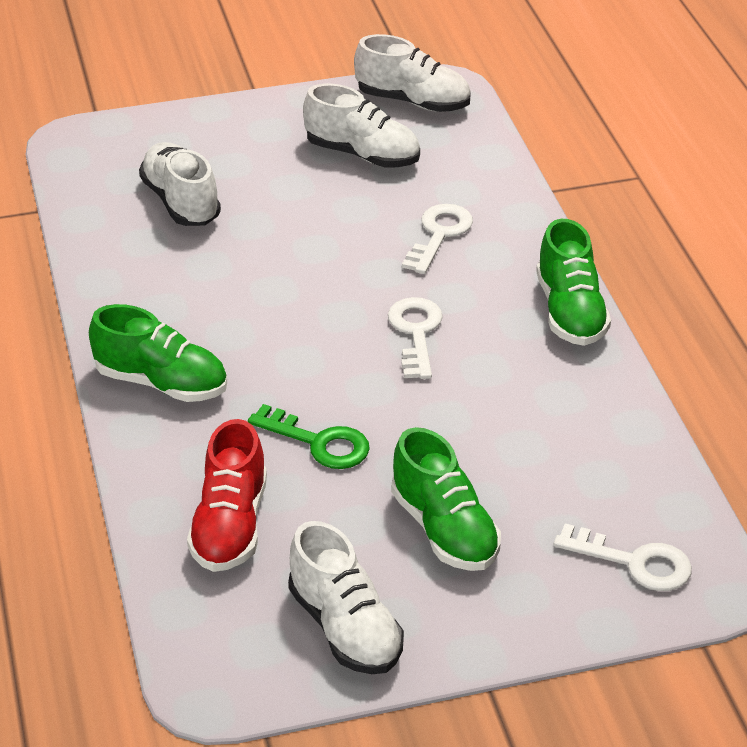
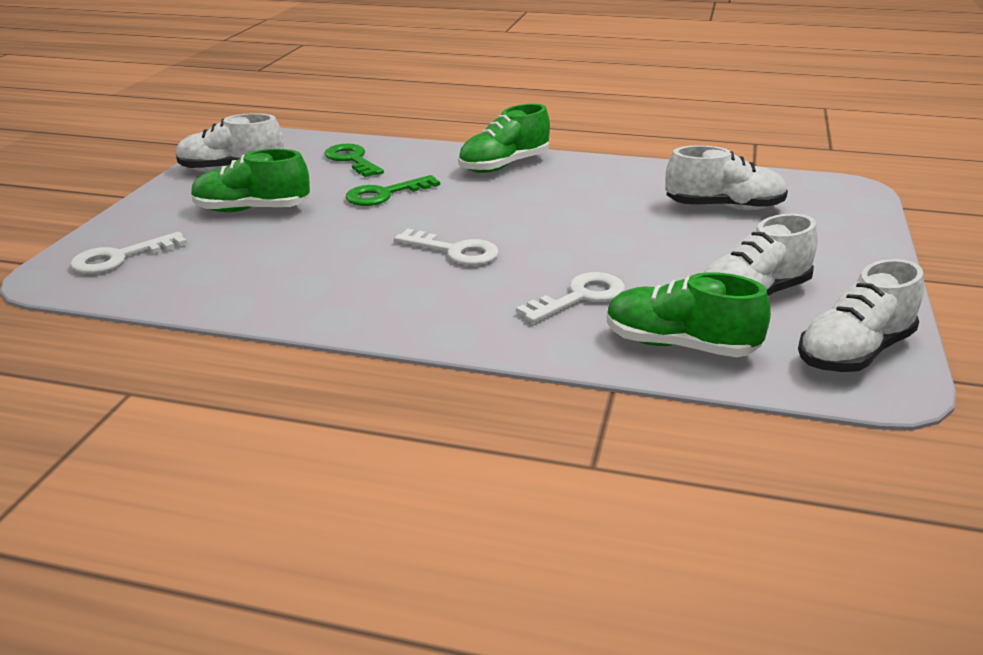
camera: 120 degrees right, 10 degrees down
red shoe [187,419,267,572] -> green key [324,144,384,177]
white key [402,204,473,274] -> white key turned 90 degrees counterclockwise [516,272,625,323]
green shoe [536,219,611,346] -> green shoe moved to [607,272,771,357]

